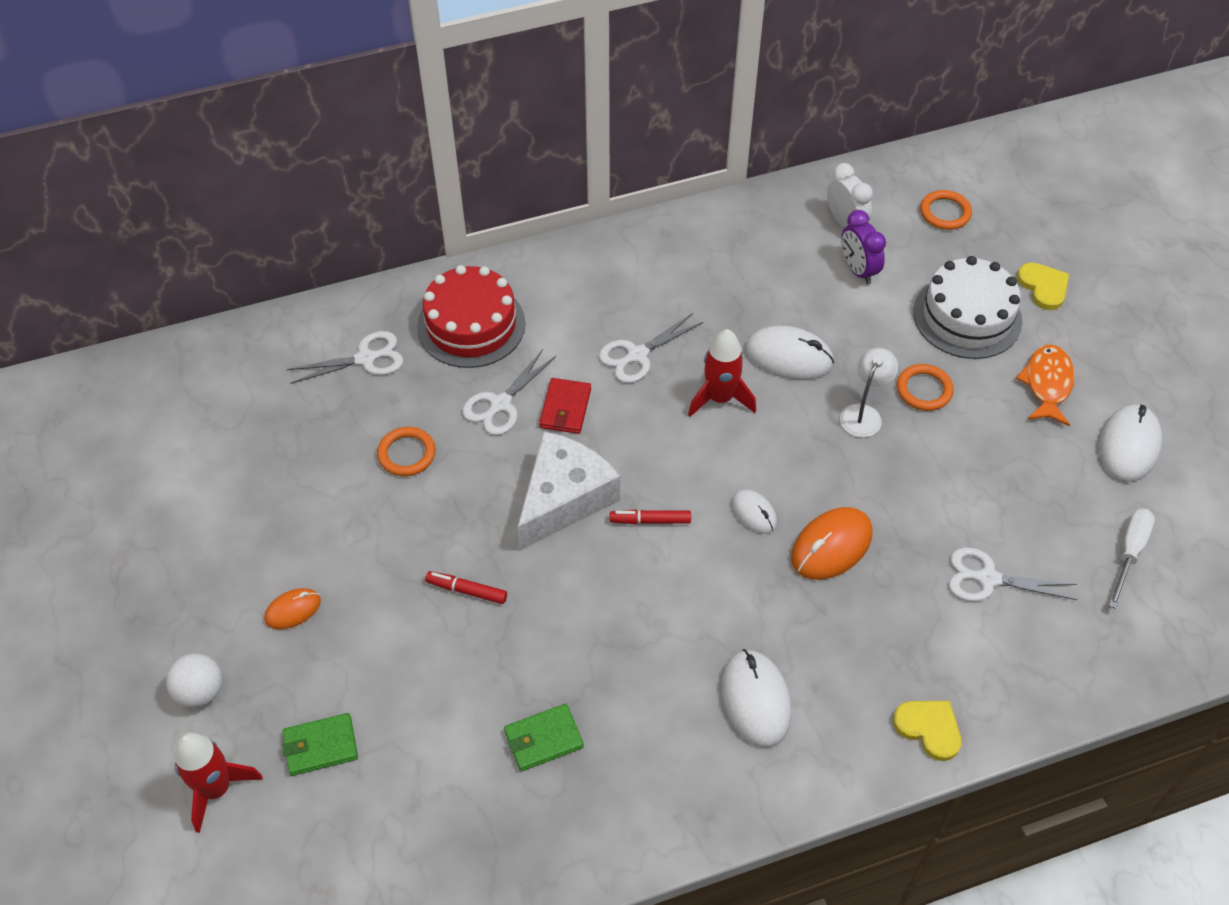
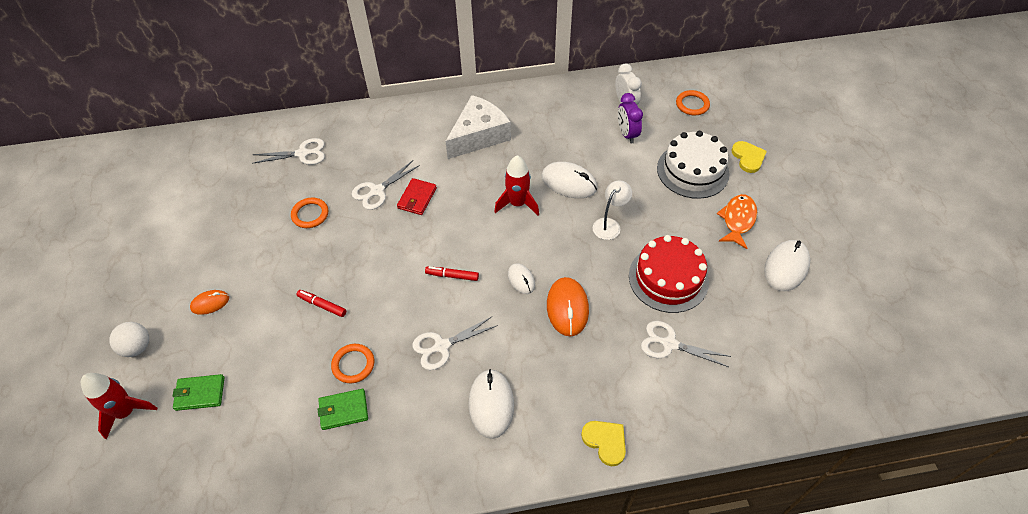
camera: 10 degrees right, 0 degrees up
red cake [417,265,526,368] -> red cake moved to [629,235,709,313]
white cheese [517,431,620,550] -> white cheese moved to [445,95,511,159]
white scissors [599,313,703,383] -> white scissors moved to [412,317,498,370]
orange mouse [791,507,872,580] -> orange mouse turned 60 degrees counterclockwise [547,277,589,337]
orange ring [897,364,954,411] -> orange ring moved to [331,344,374,383]
white screwdriver [1109,508,1155,609] -> none

